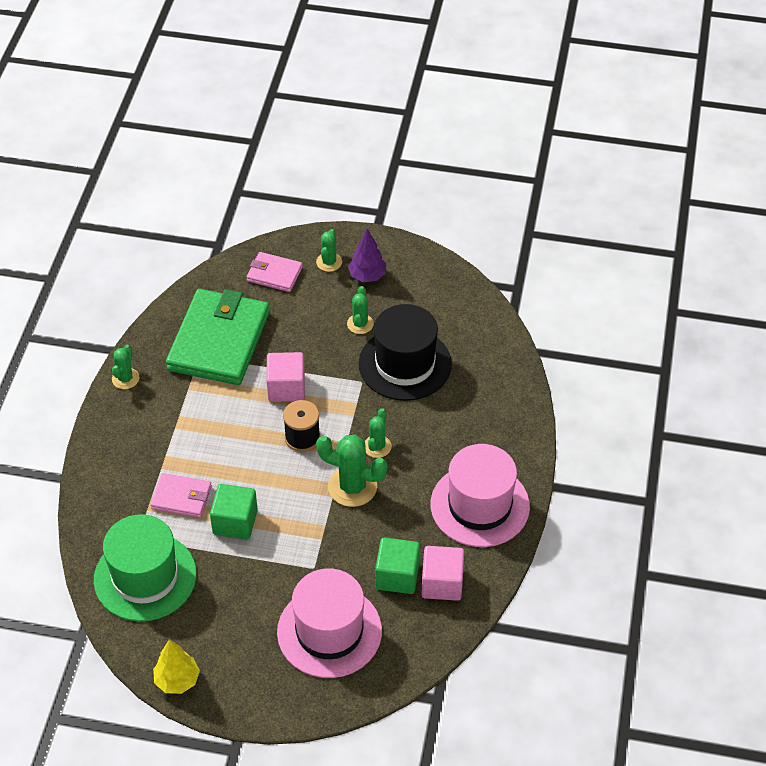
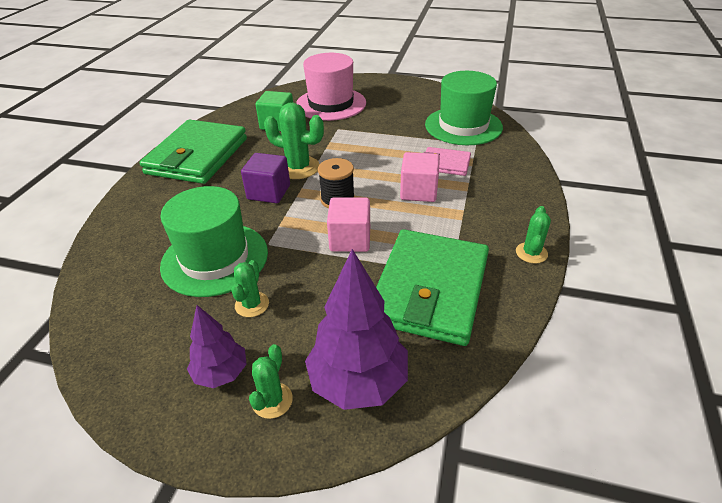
camera: 175 degrees left, 10 degrees down
yellow tree [153,640,200,694] -> none
green cube [210,484,258,540] -> none
pink wallet [247,252,303,292] -> purple tree [305,249,408,410]
black hat [359,304,452,401] -> green hat [160,186,268,297]
green cactus [365,408,392,458] -> purple cube [241,153,290,203]
pink cube [421,546,464,601] -> pink cube moved to [400,152,440,202]
pink hat [431,444,530,547] -> green wallet [140,119,247,184]

